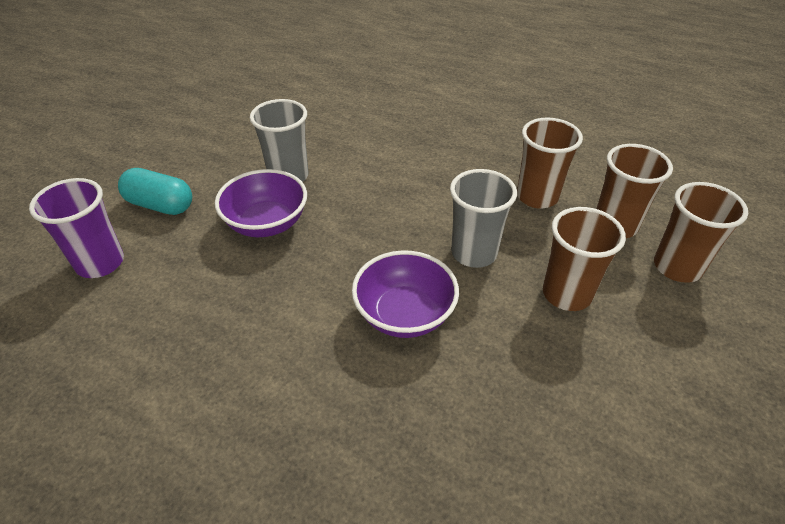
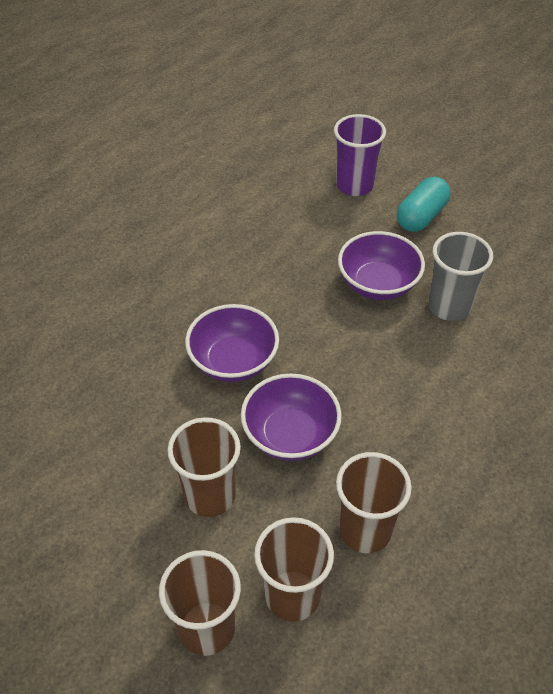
camera: 105 degrees right, 5 degrees up
grey cup [450,169,517,268] -> purple bowl [241,373,342,461]

